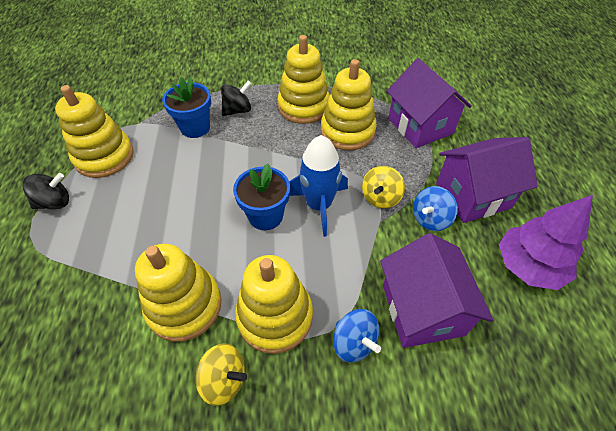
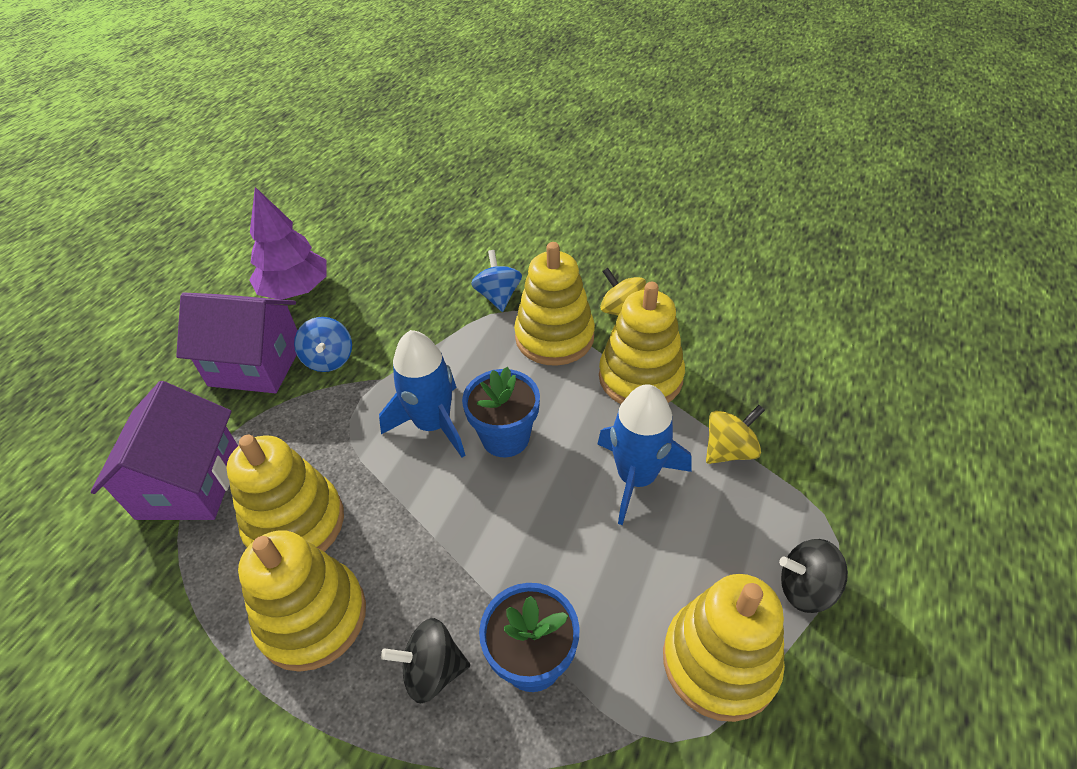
camera: 150 degrees left, 5 degrees down
yellow spinning top [362,166,405,209] -> yellow spinning top moved to [706,405,765,464]
purple house [380,233,493,348] -> none
blue spinning top [413,186,458,231] -> blue spinning top turned 90 degrees clockwise [294,317,352,372]
none -> blue rocket [598,384,692,525]

